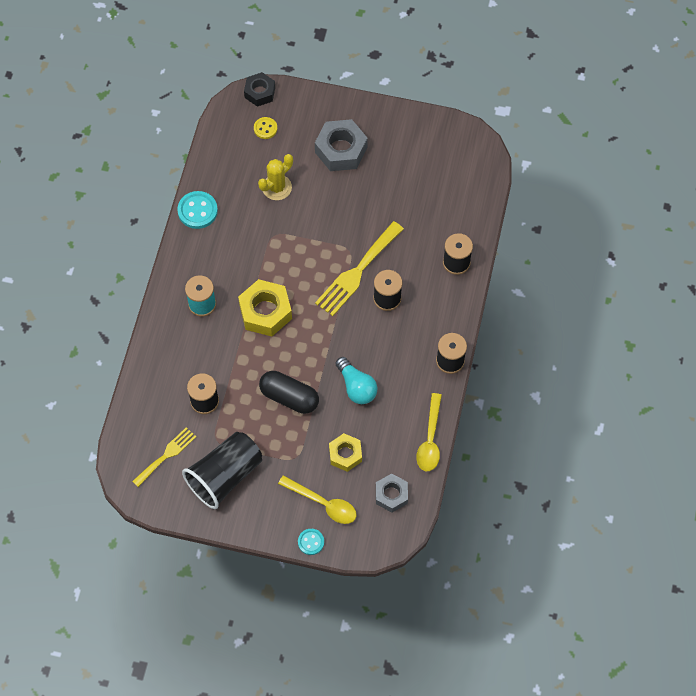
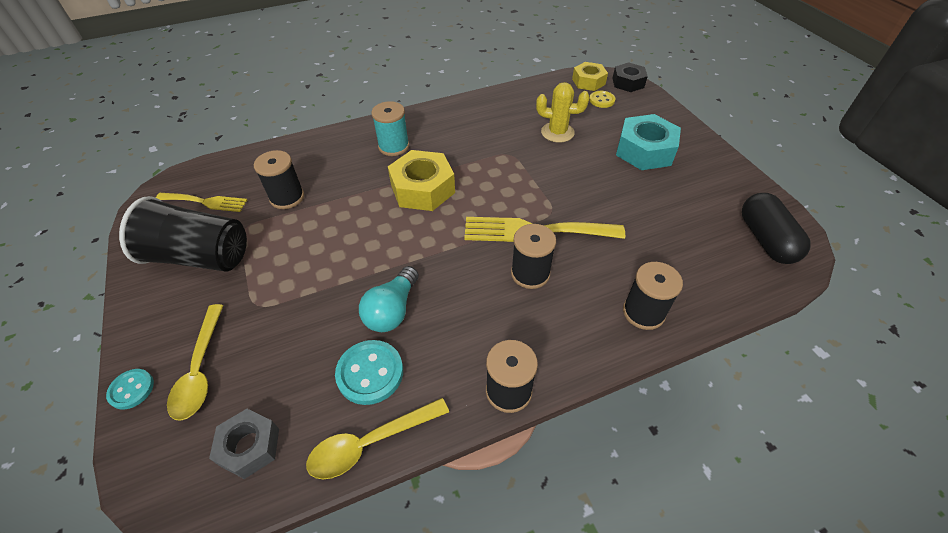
camera: 55 degrees right, 15 degrees down
turquoise button [177,191,218,229] -> turquoise button moved to [335,340,403,405]
black capsule [259,371,319,414] -> black capsule moved to [742,193,811,264]
grey nut [315,119,368,171] -> turquoise nut [616,114,681,170]
yellow nut [329,433,362,472] -> yellow nut moved to [572,62,608,91]

